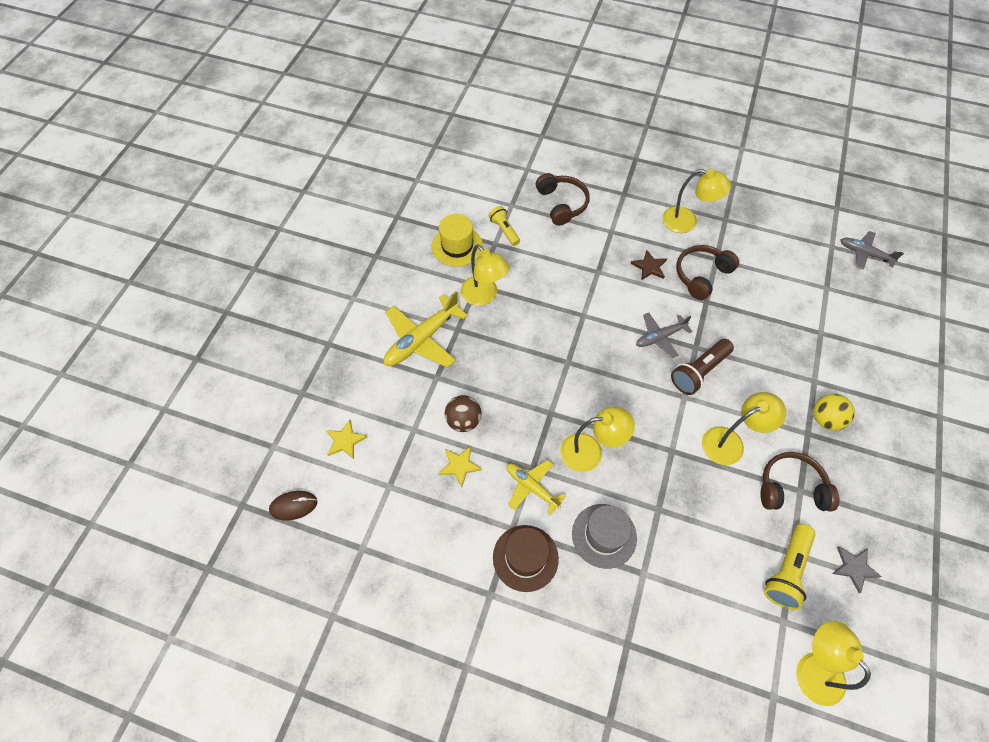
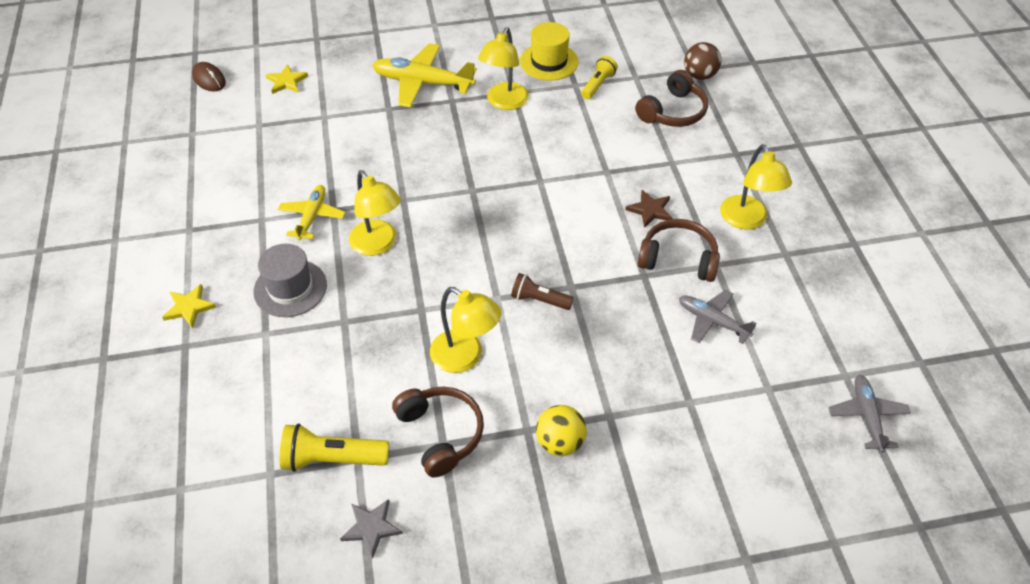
camera: 60 degrees right, 10 degrees down
yellow star [439,446,482,487] -> yellow star moved to [162,284,216,329]
brown ball [445,395,481,432] -> brown ball moved to [684,42,721,80]
brown hat [493,525,559,592] -> none
grey plane [636,313,692,358] -> grey plane moved to [679,290,756,344]
brown flashlight [671,339,734,395] -> brown flashlight [511,273,574,310], size x0.66
yellow lamp [796,621,871,706] -> none

